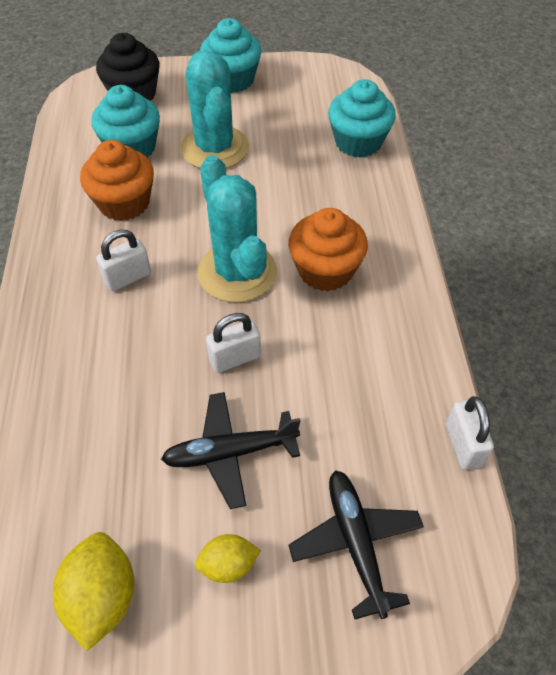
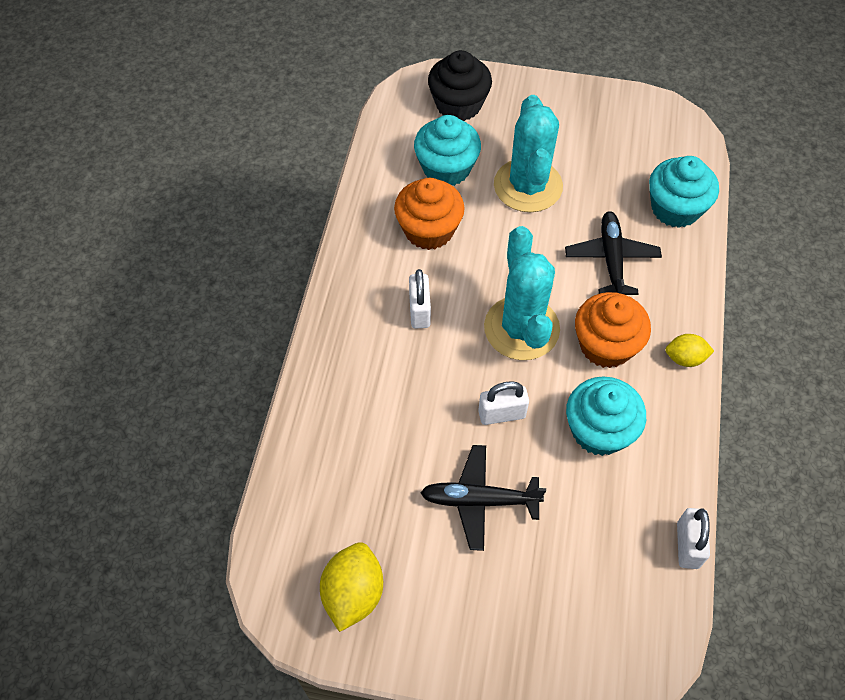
camera: 15 degrees right, 5 degrees up
white padlock [96,229,151,291] -> white padlock turned 75 degrees counterclockwise [409,269,431,328]
yellow lemon [195,534,261,583] -> yellow lemon moved to [665,334,714,367]
turquoise cupcake [200,18,262,93] -> turquoise cupcake moved to [566,377,646,456]
black plane [288,470,424,619] -> black plane moved to [565,211,662,295]

